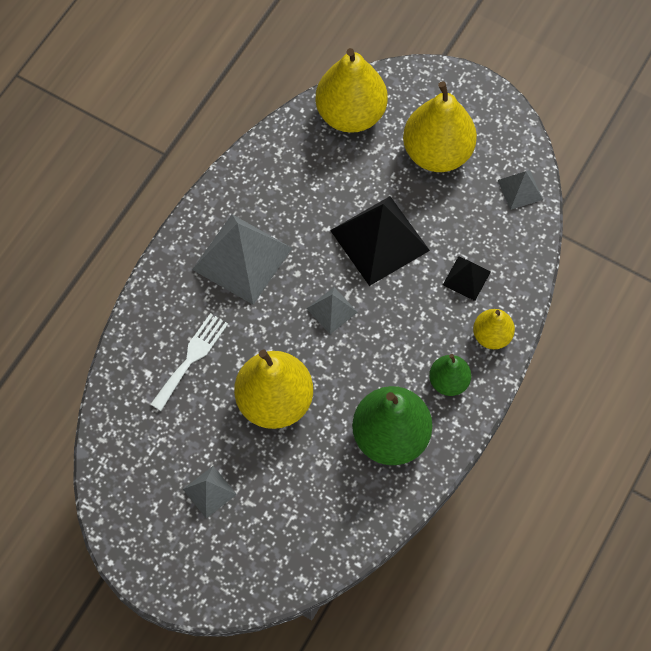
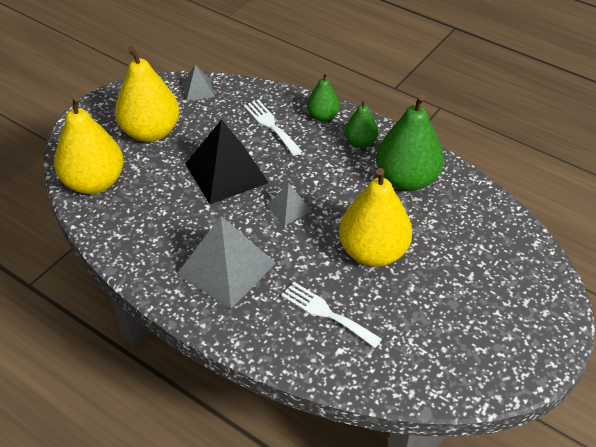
camera: 85 degrees left, 20 degrees down
grey pyramid [183,466,237,518] -> none
black pyramid [443,256,491,301] -> white fork [244,100,302,156]
yellow pear [473,309,515,349] -> green pear [307,72,340,121]

